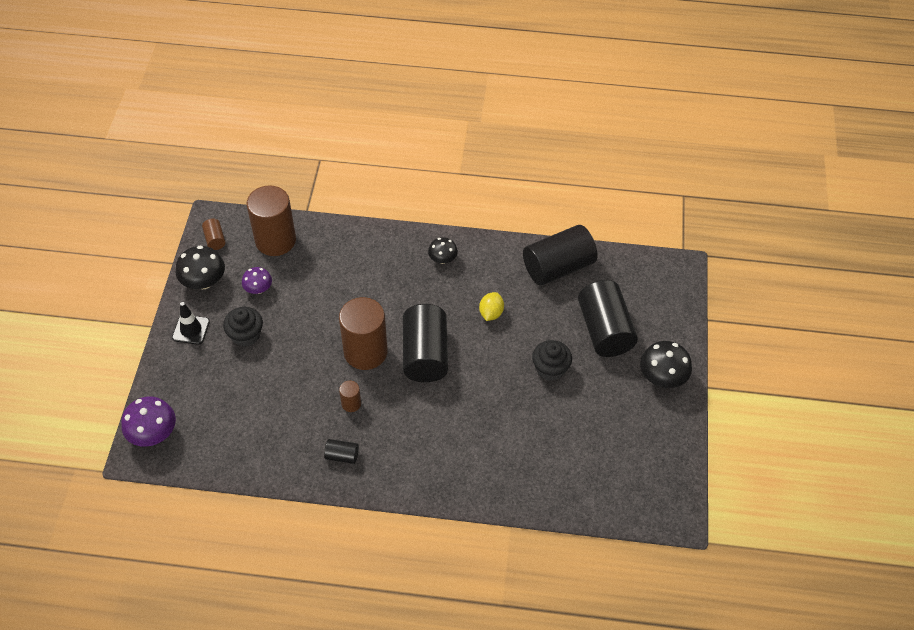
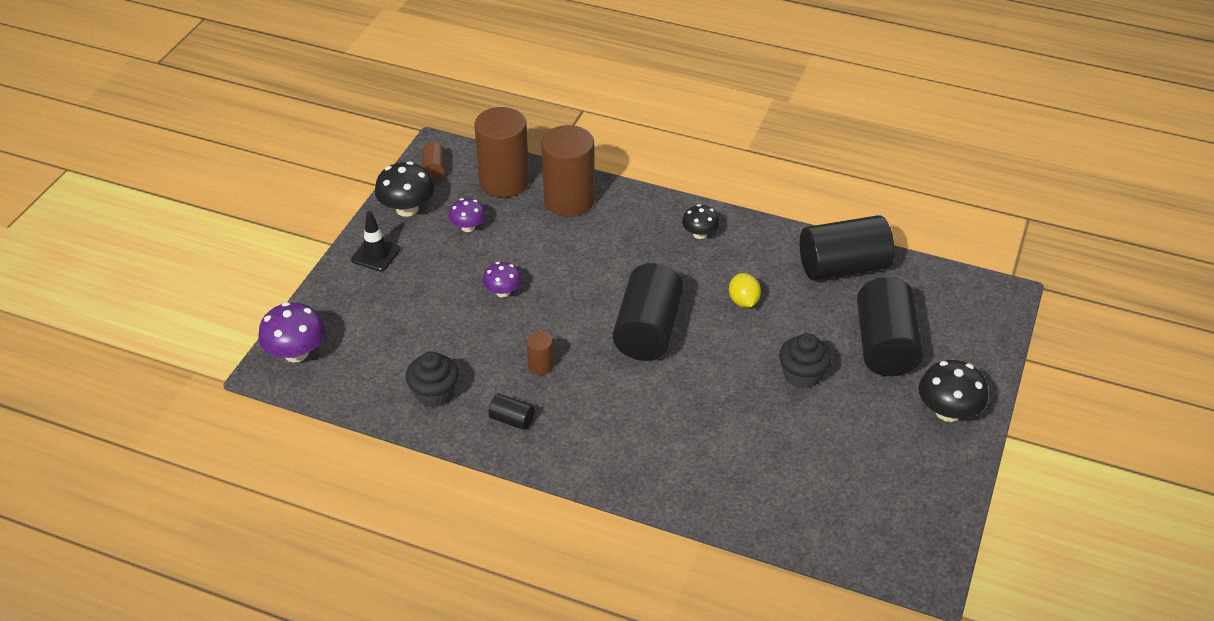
camera: 15 degrees right, 10 degrees down
black cupcake [223,307,263,347] -> black cupcake moved to [406,351,458,408]
brown cylinder [339,297,388,370] -> brown cylinder moved to [542,125,595,217]
yellow lemon [479,292,504,321] -> yellow lemon turned 45 degrees counterclockwise [729,273,761,308]
none -> purple mushroom [483,262,522,297]

